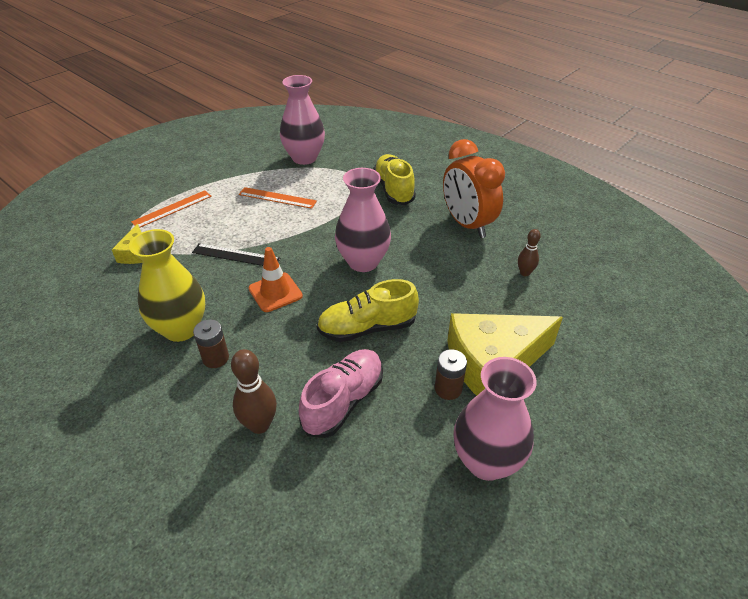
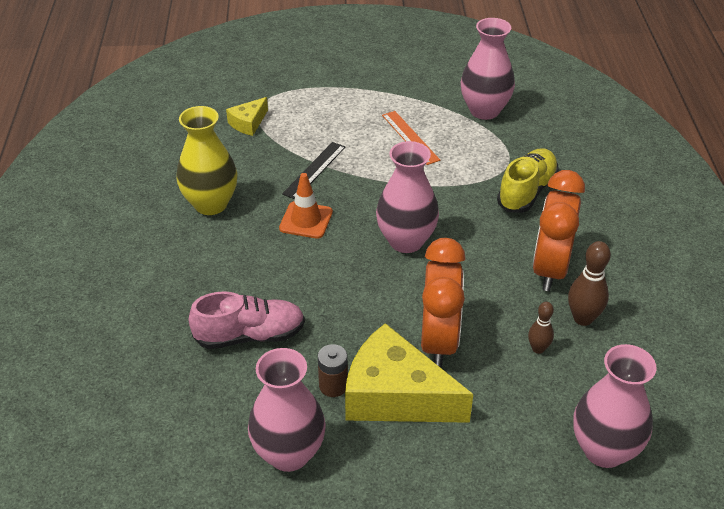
camera: 45 degrees right, 0 degrees up
orange ruler [131,190,212,228] -> none
black ruler [192,243,280,266] -> black ruler turned 60 degrees clockwise [282,142,345,199]
brown battery [193,320,229,368] -> none
brown bowling pin [231,349,277,434] -> brown bowling pin moved to [568,241,611,326]
yellow shoe [317,279,419,342] -> none
none -> orange clock [421,238,466,368]
none -> pink vase [573,344,657,468]

